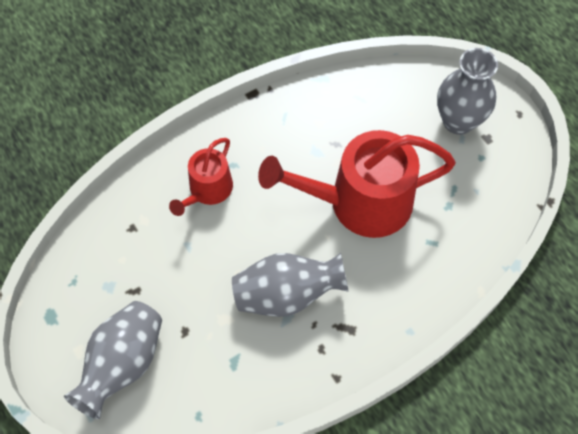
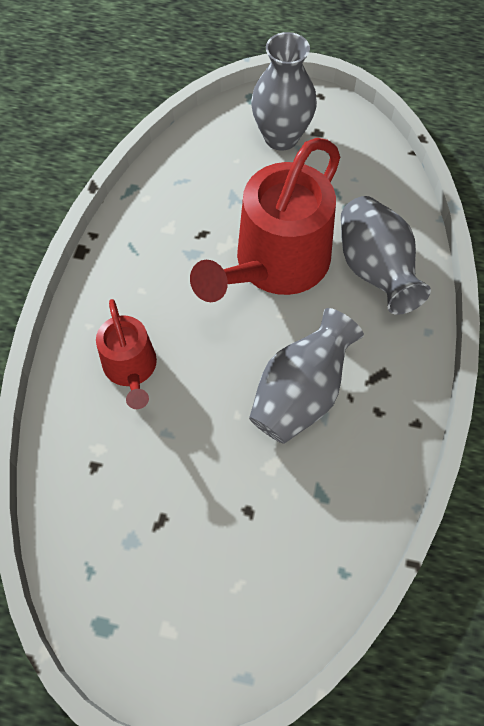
camera: 45 degrees left, 0 degrees up
grey vase [64,301,162,419] -> grey vase moved to [341,196,431,315]

